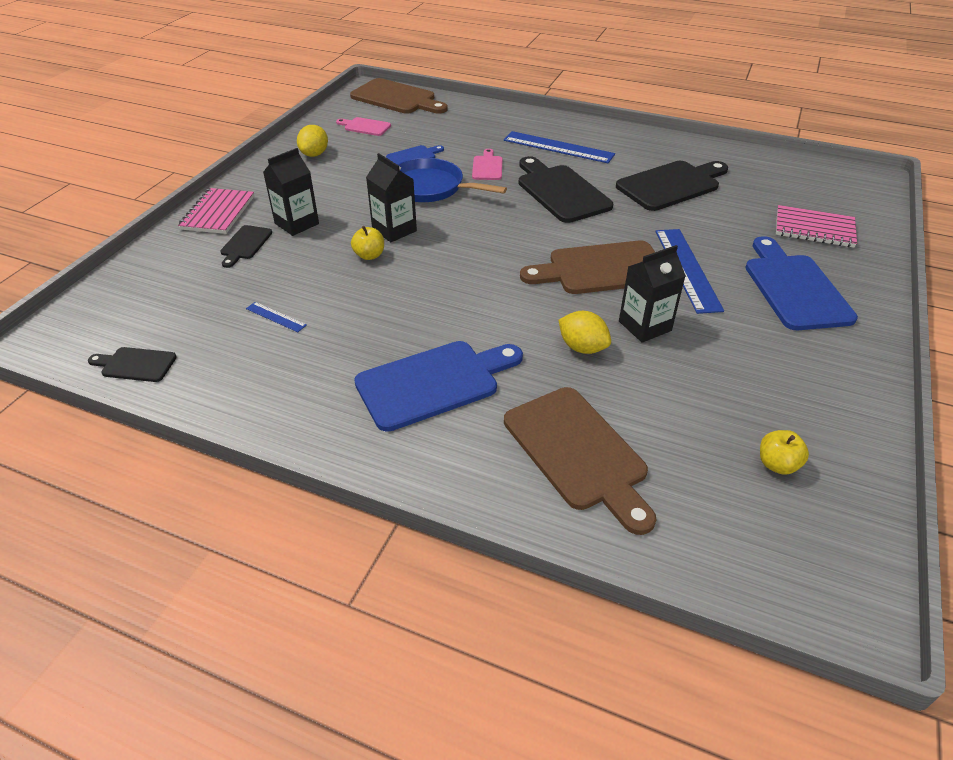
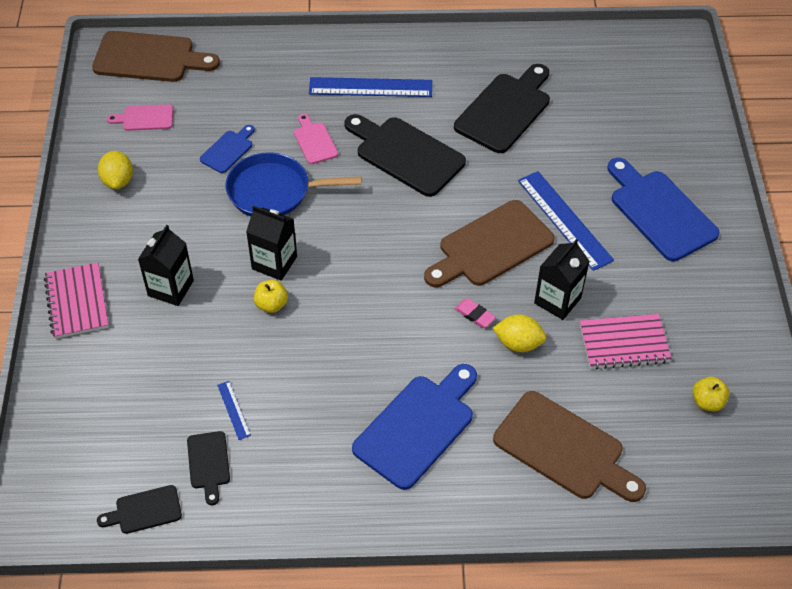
camera: 25 degrees left, 10 degrees up
black cutting board [221,225,272,268] -> black cutting board moved to [187,431,230,505]
blue ruler [246,302,307,332] -> blue ruler turned 60 degrees clockwise [217,381,251,440]
pink notebook [776,205,857,248] -> pink notebook moved to [580,314,672,370]
none -> pink eraser [454,298,496,328]

